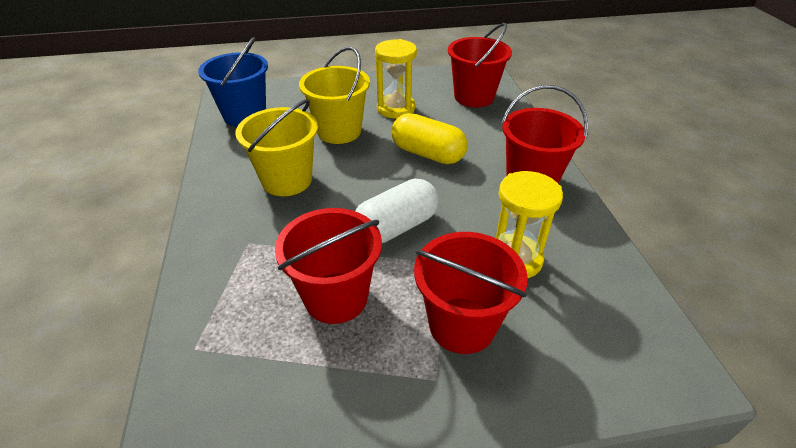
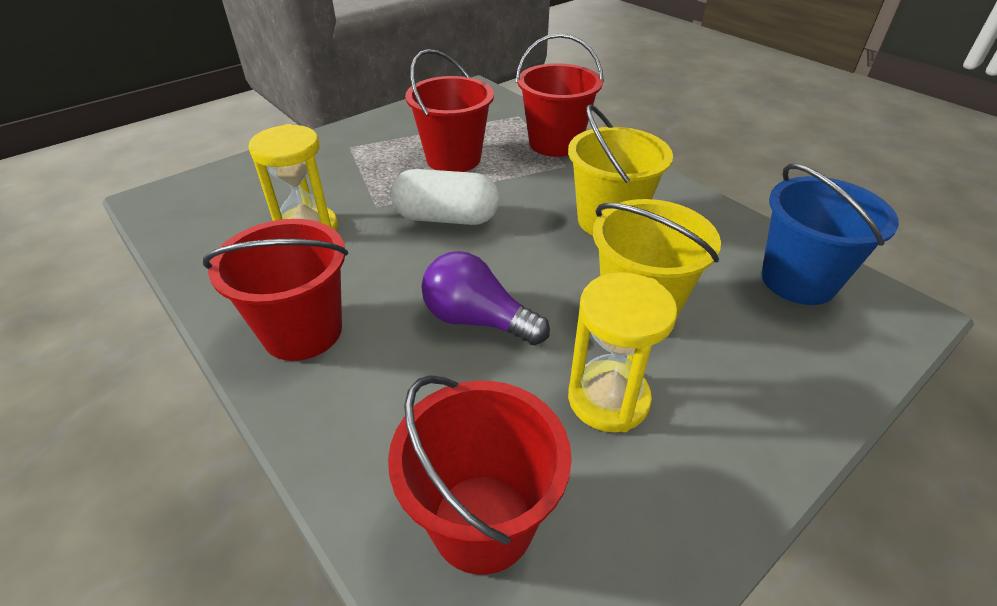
camera: 150 degrees right, 0 degrees up
white capsule [355,179,439,243] -> white capsule turned 75 degrees clockwise [390,169,499,225]
yellow capsule [391,113,467,164] -> purple light bulb [421,251,550,345]
red bucket [414,232,528,354] -> red bucket moved to [516,33,604,157]

